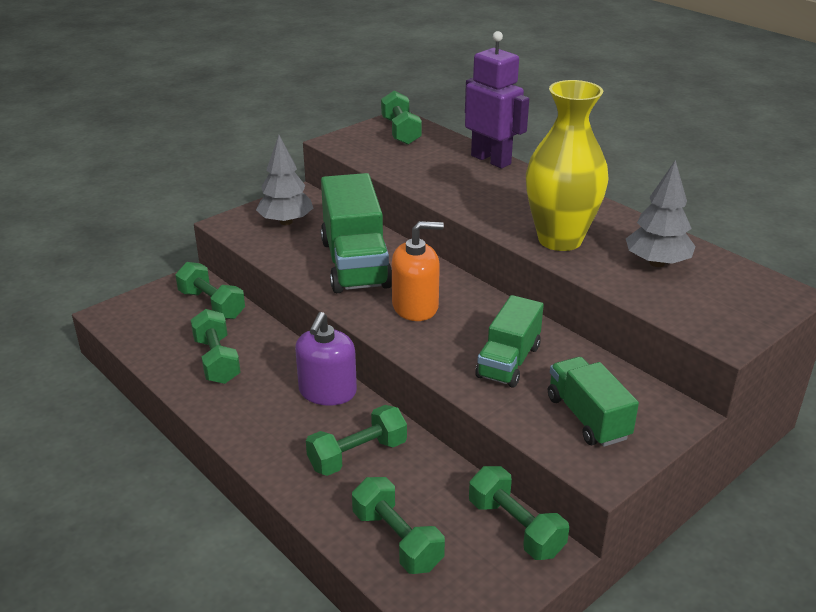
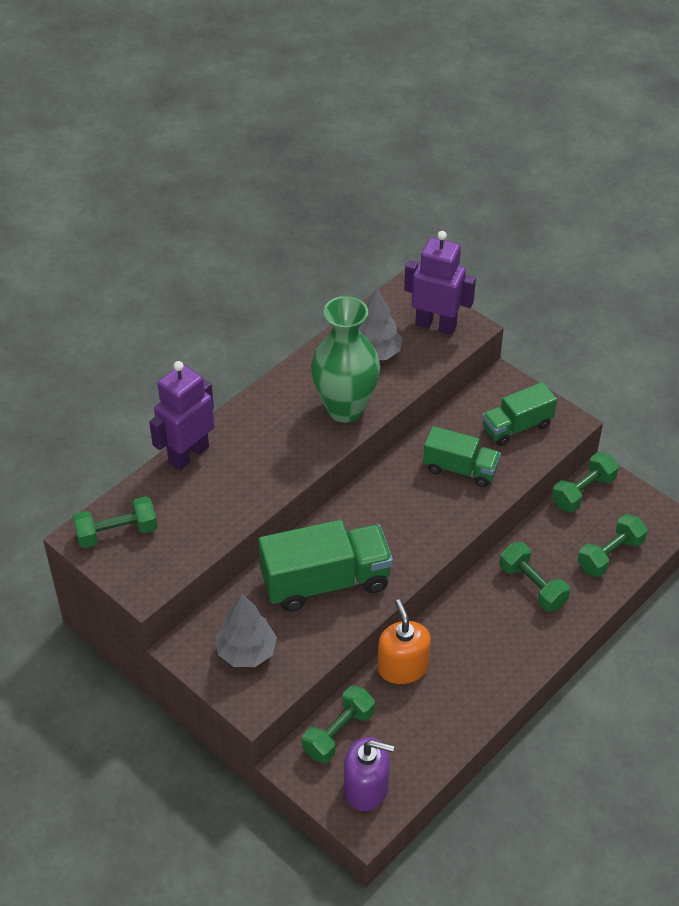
camera: 95 degrees left, 15 degrees up
green dumbbell [191,309,241,384] -> none
purple soap dispenser [295,312,357,406] -> purple soap dispenser moved to [344,737,394,811]
orange soap dispenser [392,221,444,321] -> orange soap dispenser moved to [377,600,431,684]
yellow vase [526,80,609,251] -> green vase [311,296,380,423]
none -> purple robot [404,231,476,335]

